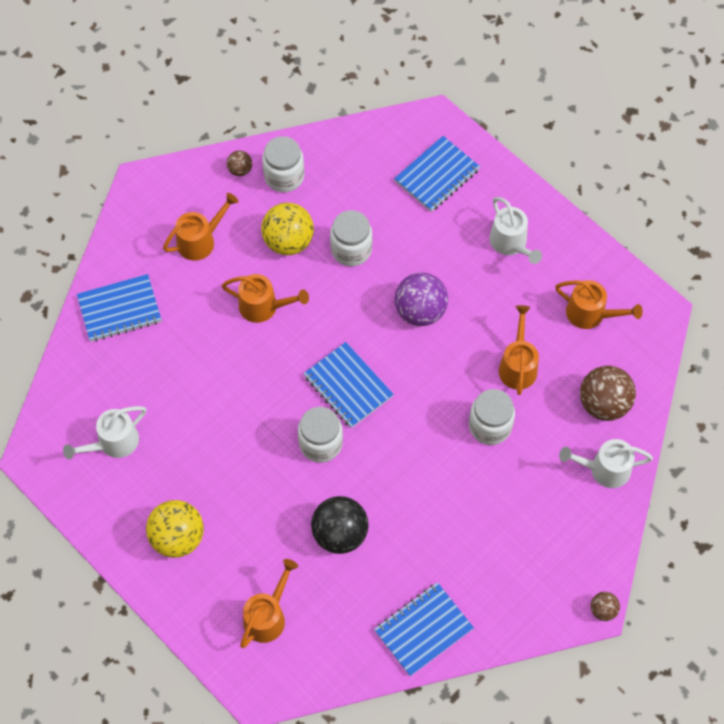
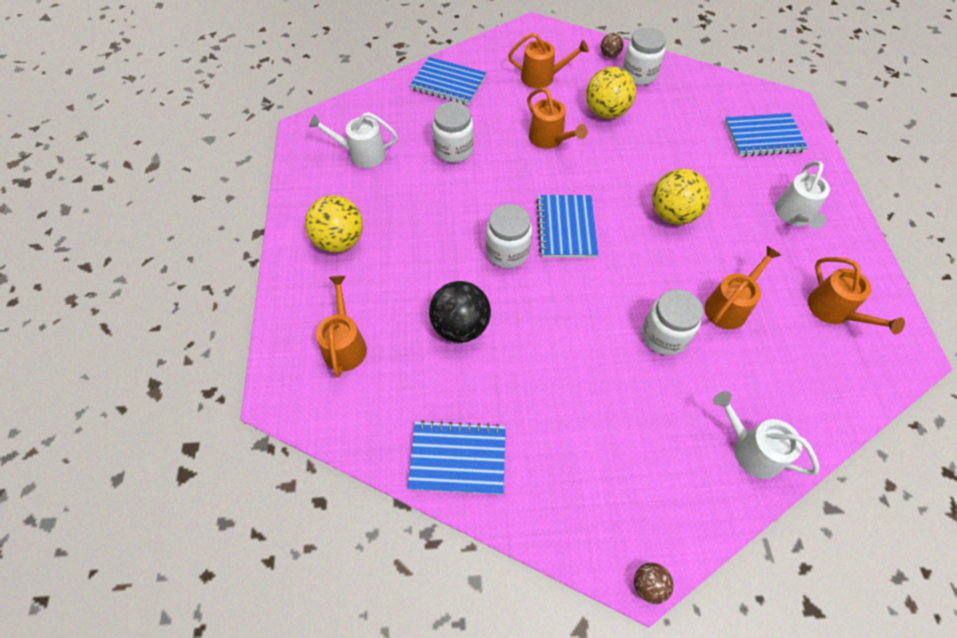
camera: 40 degrees right, 5 degrees down
orange watering can [240,559,298,648] -> orange watering can turned 75 degrees counterclockwise [316,276,367,377]
white jar [330,210,373,266] -> white jar moved to [432,102,474,163]
purple ball [394,273,448,326] -> yellow ball [652,169,710,225]
brown ball [580,366,636,421] -> none

